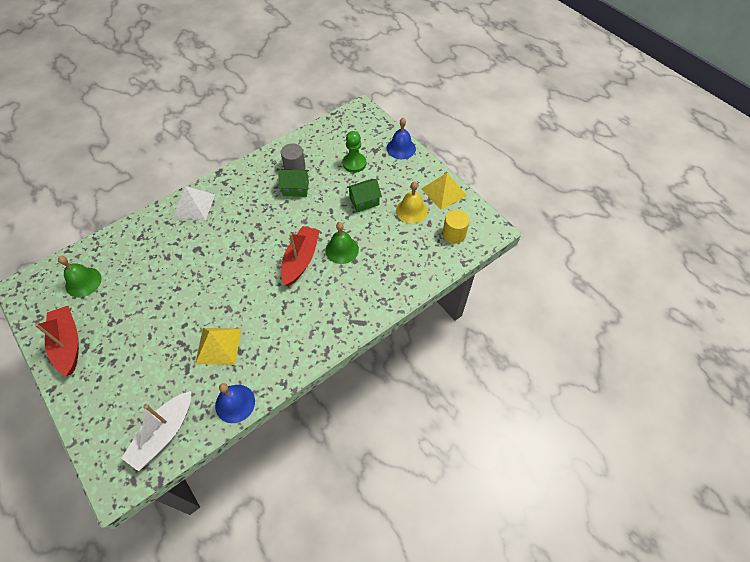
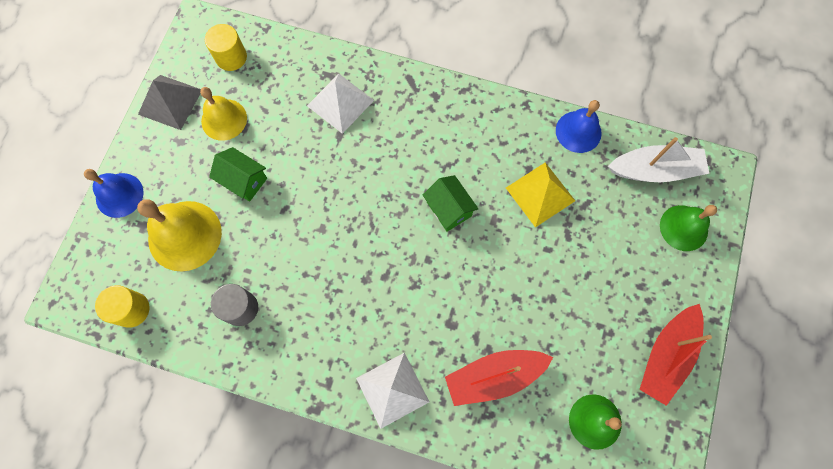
camera: 125 degrees left, 15 degrees up
green house [278,169,309,197] -> green house moved to [423,175,478,232]
red boat [281,226,320,286] -> red boat moved to [445,350,553,406]
green bell [325,222,359,264] -> green bell moved to [660,205,717,251]
green pawn [343,131,366,173] -> yellow bell [137,199,222,271]
yellow pyramid [421,173,467,210] -> grey pyramid [138,75,201,130]
none -> yellow cylinder [95,285,150,328]
none -> white pyramid [307,74,374,134]

